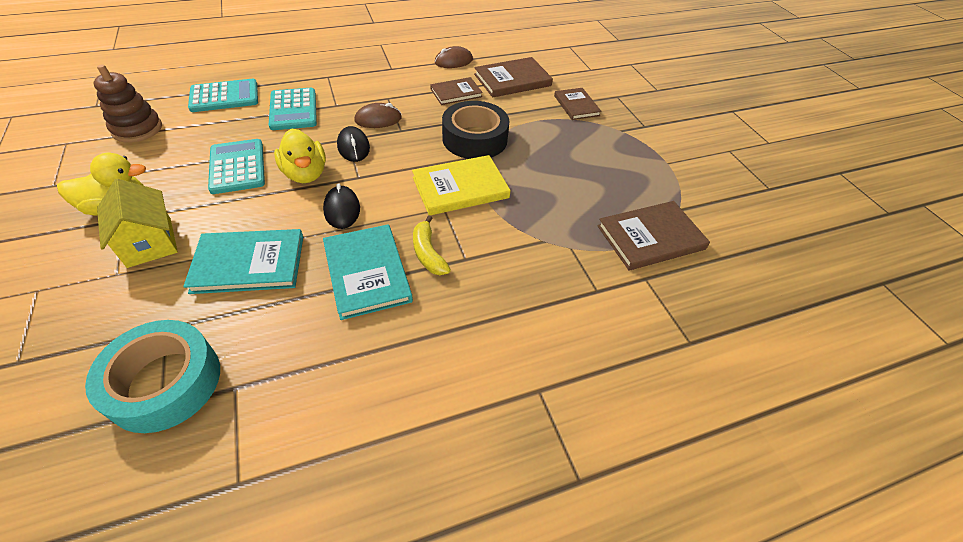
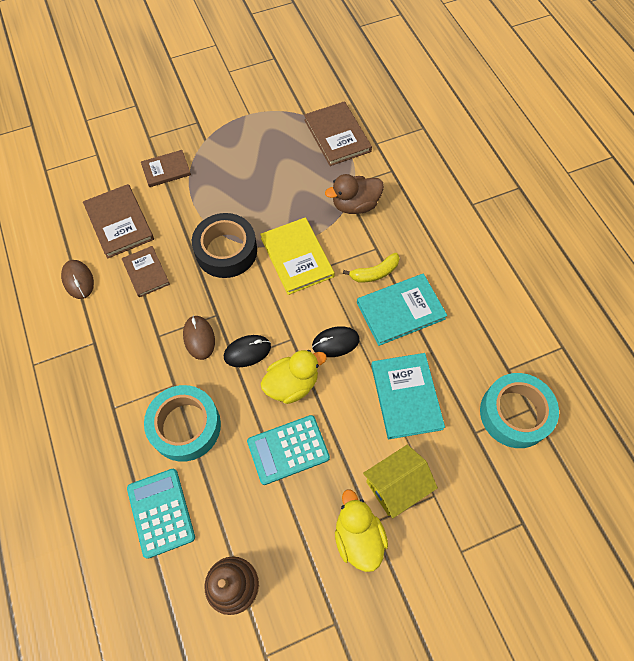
camera: 90 degrees left, 15 degrees up
turquoise calculator [269,88,317,130] -> turquoise tape [144,385,221,462]
none -> brown duck [325,174,384,214]

